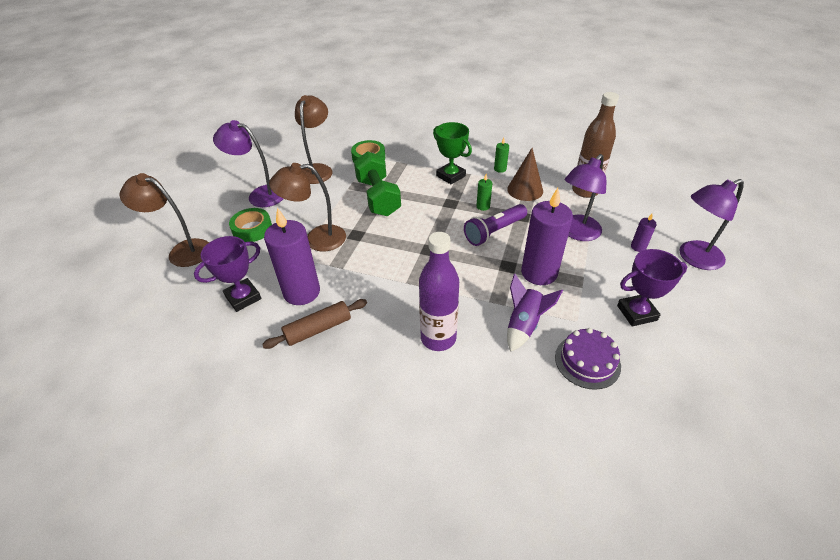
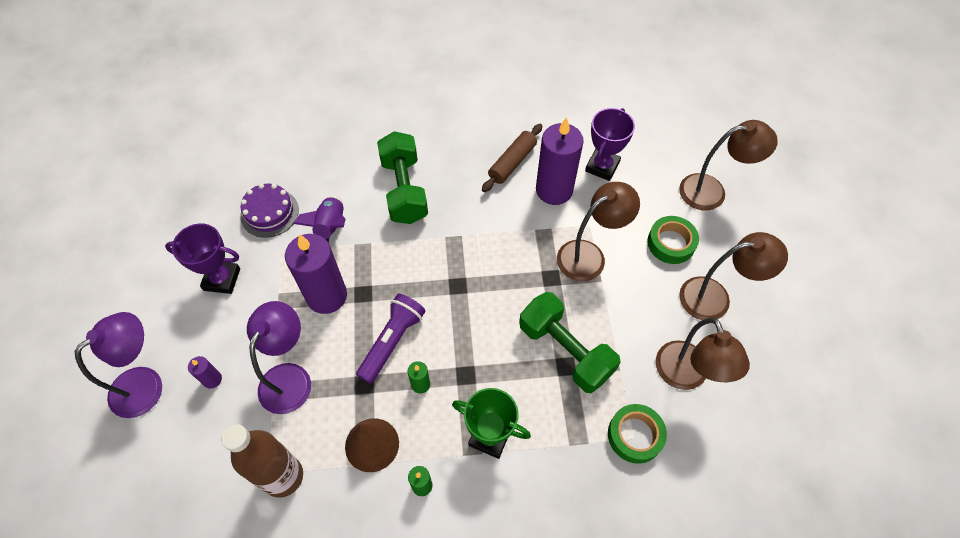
camera: 155 degrees right, 15 degrees up
purple lamp [213,120,284,207] -> brown lamp [679,232,788,320]
purple bottle [419,232,459,351] -> green dumbbell [377,131,428,224]
purple trophy [617,249,688,326] -> purple trophy turned 45 degrees clockwise [165,224,240,294]

